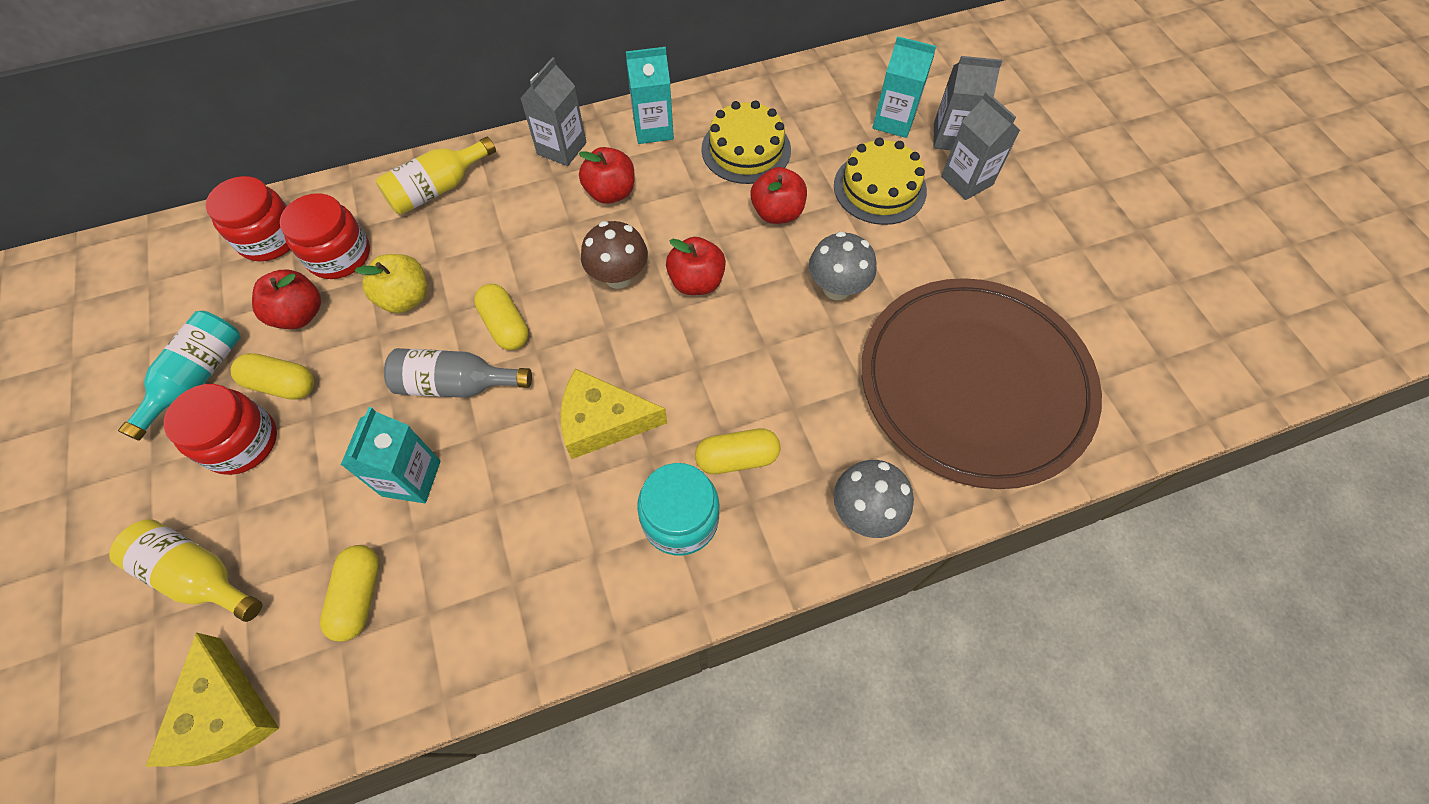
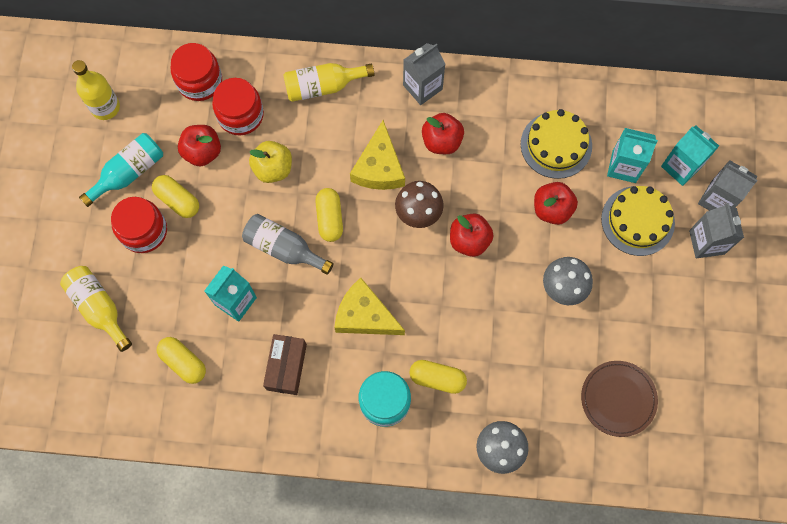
camera: 25 degrees right, 10 degrees up
yellow cheese [145,632,279,767] -> yellow cheese moved to [350,120,405,190]
yellow capsule [320,545,379,642] -> yellow capsule turned 75 degrees counterclockwise [157,337,206,384]
turquoise carton [626,47,674,144] -> turquoise carton moved to [607,128,658,183]
brown plate [861,278,1102,489] -> brown plate [581,361,658,437], size x0.45
none -> yellow bottle [72,60,120,120]
none -> brown box [263,334,307,395]

